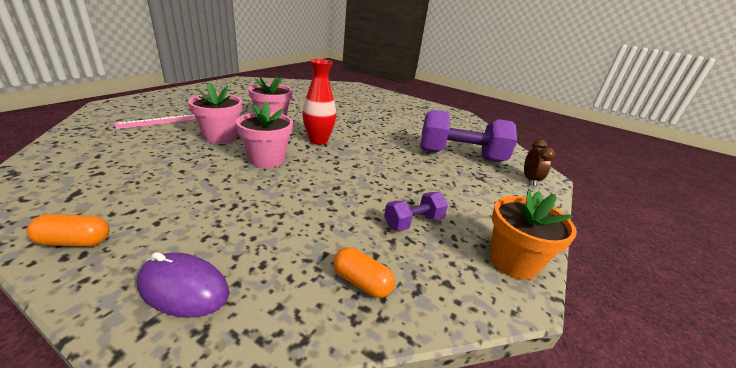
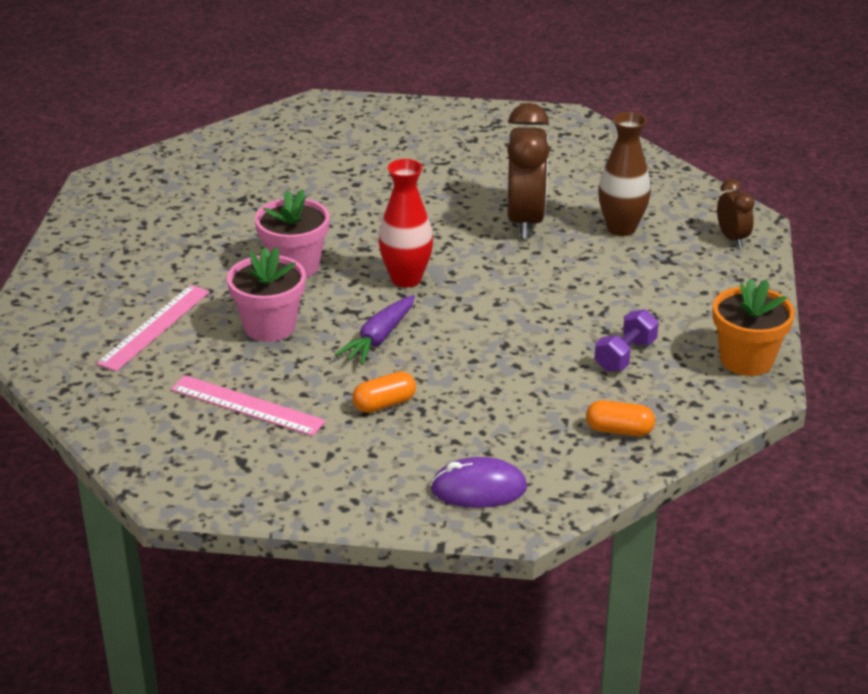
camera: 20 degrees left, 5 degrees up
orange capsule [27,214,109,247] -> orange capsule moved to [352,371,416,413]
pink flower pot [236,101,293,168] -> purple carrot [334,295,415,365]
purple dumbbell [420,110,517,162] -> brown vase [598,112,651,236]
none -> pink ruler [171,375,326,436]
none -> brown clock [507,103,549,239]

